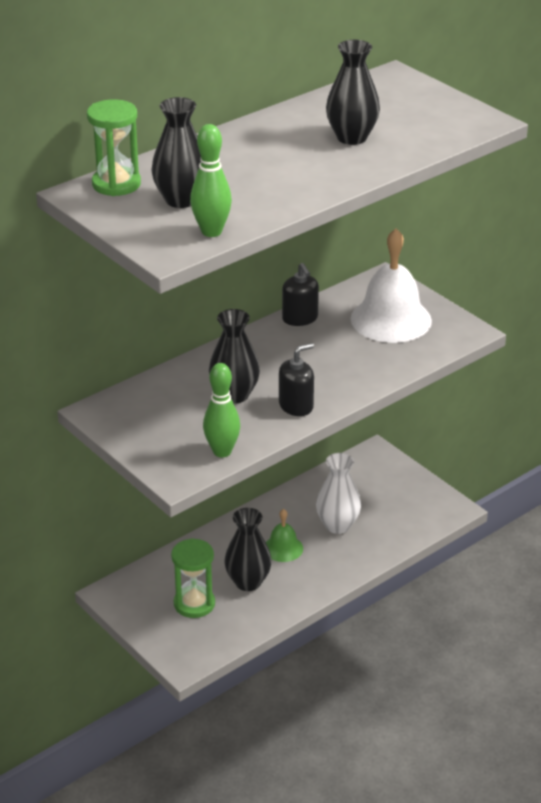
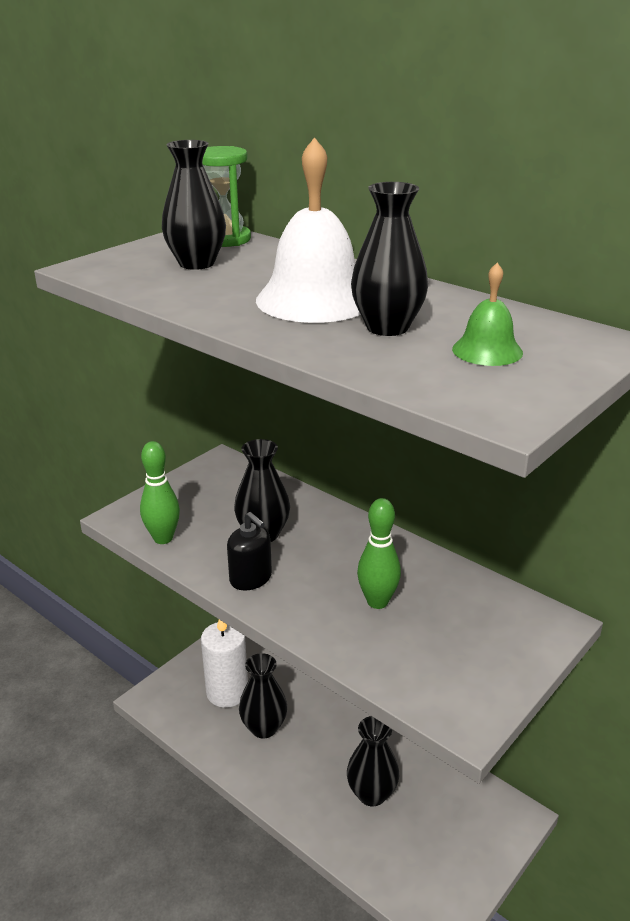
camera: 80 degrees right, 5 degrees down
green hourglass [171,538,215,618] -> white candle [201,620,248,708]
green bowling pin [190,124,232,237] -> green bowling pin moved to [357,498,401,609]
green bell [266,509,303,562] -> green bell moved to [452,263,523,366]
black soap dispenser [282,263,319,326] -> none
white vase [316,453,361,534] -> black vase [347,716,399,806]
white bell [351,229,432,343] -> white bell moved to [256,137,361,323]

